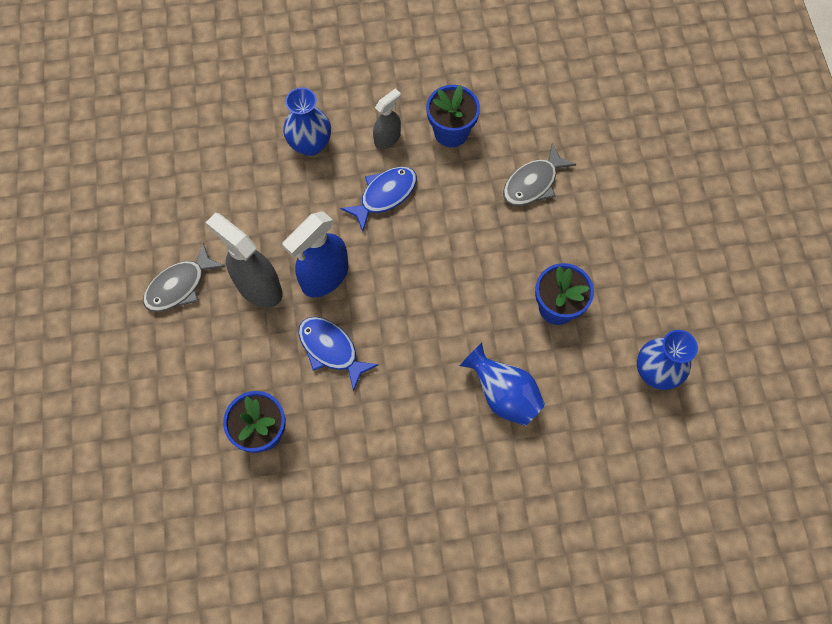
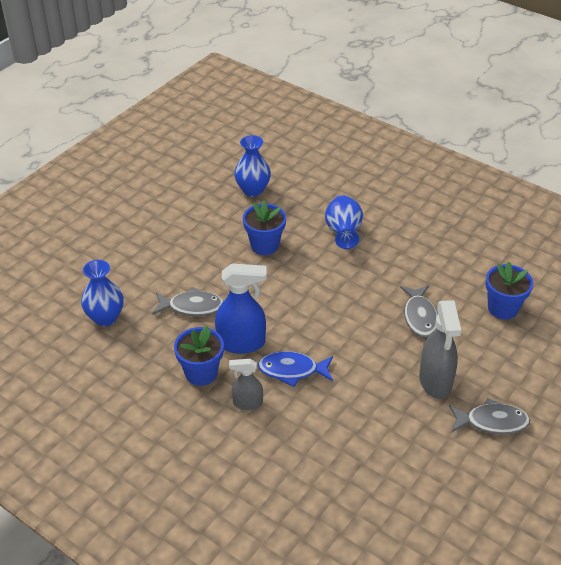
camera: 135 degrees left, 25 degrees down
blue spray bottle [282,211,348,297] -> blue spray bottle moved to [215,263,267,354]
blue vase [283,87,331,156] -> blue vase moved to [81,260,124,326]
blue fish [298,317,379,392] -> grey fish [400,285,438,338]

